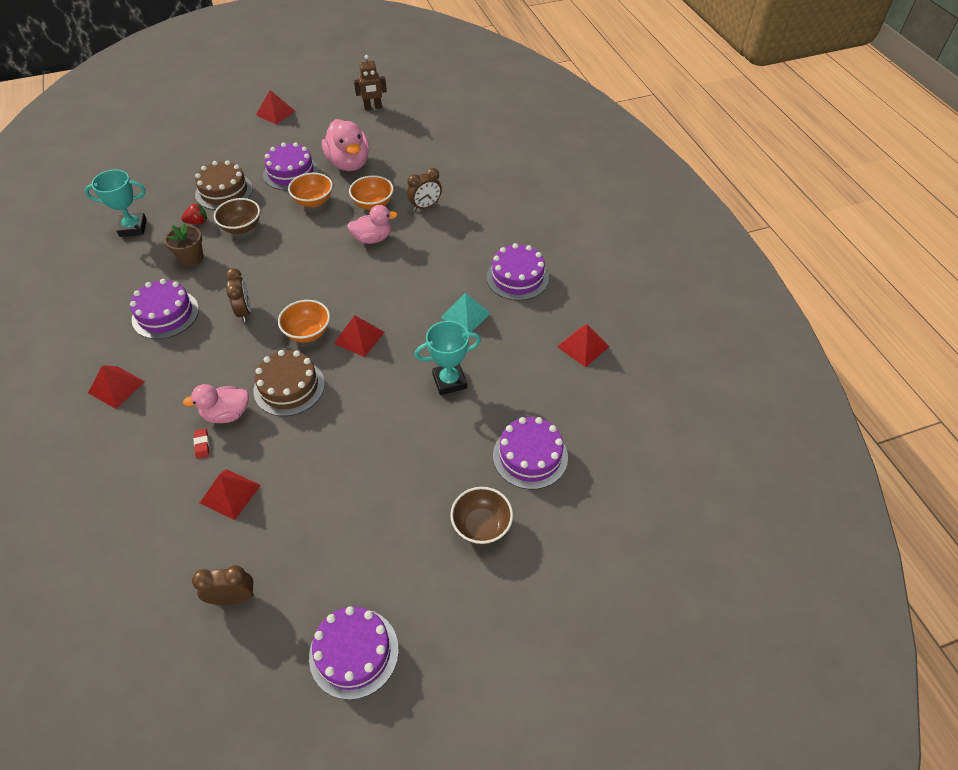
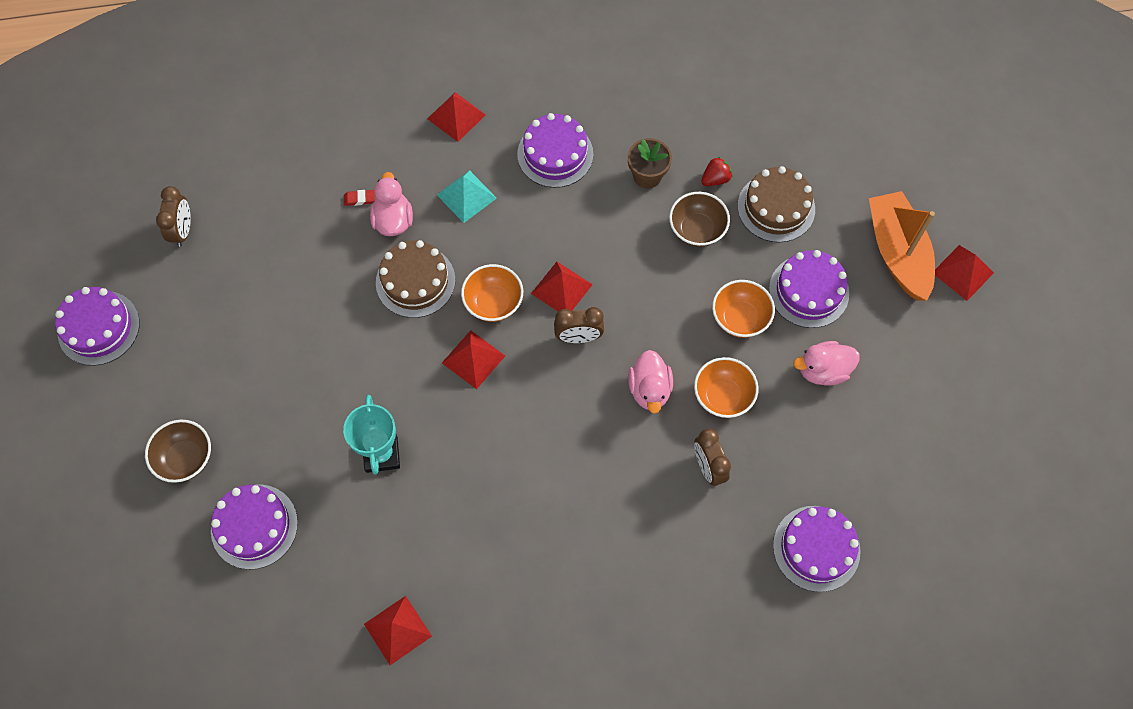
camera: 100 degrees right, 15 degrees up
turquoise trophy [85,170,147,237] -> none
red strawberry [181,204,207,225] -> red strawberry turned 120 degrees counterclockwise [701,156,732,186]
red pyramid [200,469,261,520] -> red pyramid moved to [531,262,593,311]
brown clock [226,268,251,322] -> brown clock moved to [554,307,604,343]
pink duck [322,119,369,171] -> pink duck [793,341,859,386], size x0.65
brown robot [354,55,387,110] -> none
turquoise pyramid [440,293,491,332] -> turquoise pyramid moved to [437,170,497,223]
purple cake [487,243,549,301] -> purple cake moved to [773,506,861,592]
none -> orange boat [869,191,935,301]

